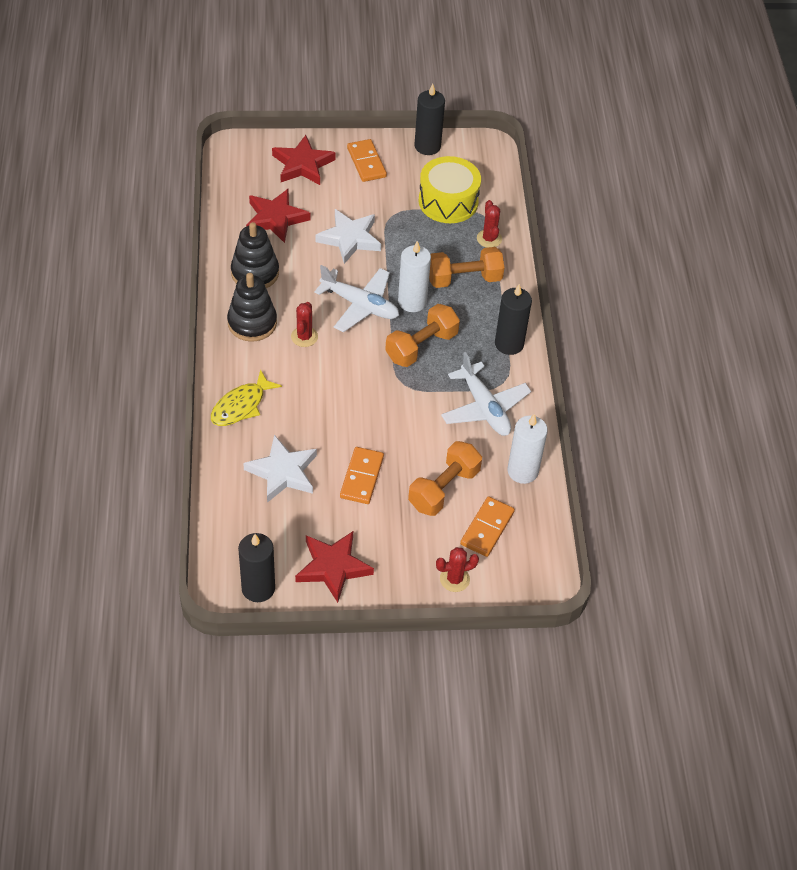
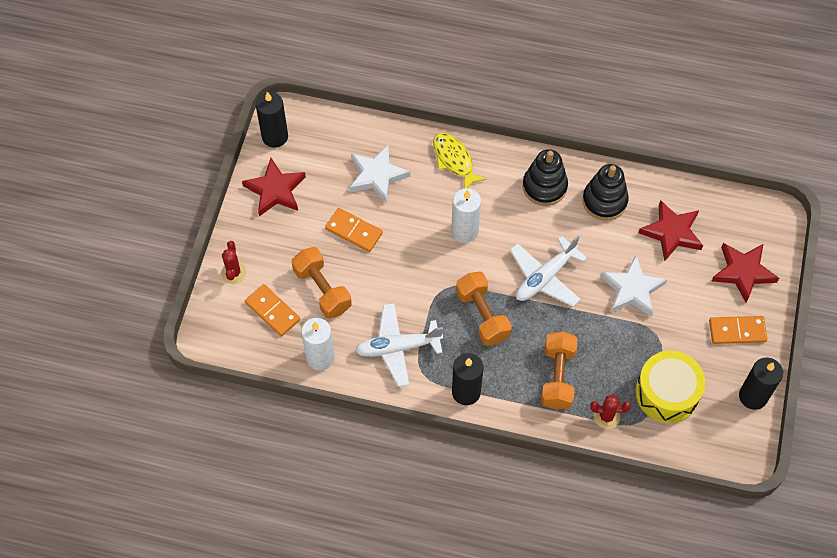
camera: 110 degrees right, 10 degrees up
red cactus [291,302,318,347] -> none
white candle [398,241,431,312] -> white candle moved to [451,188,481,243]

